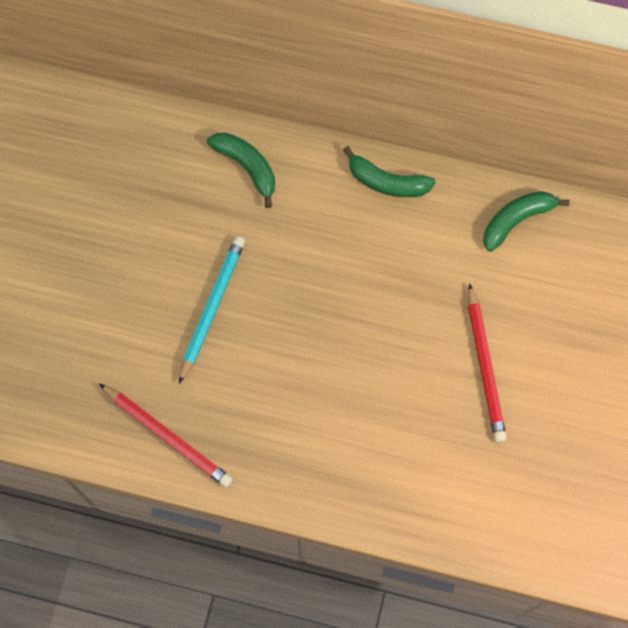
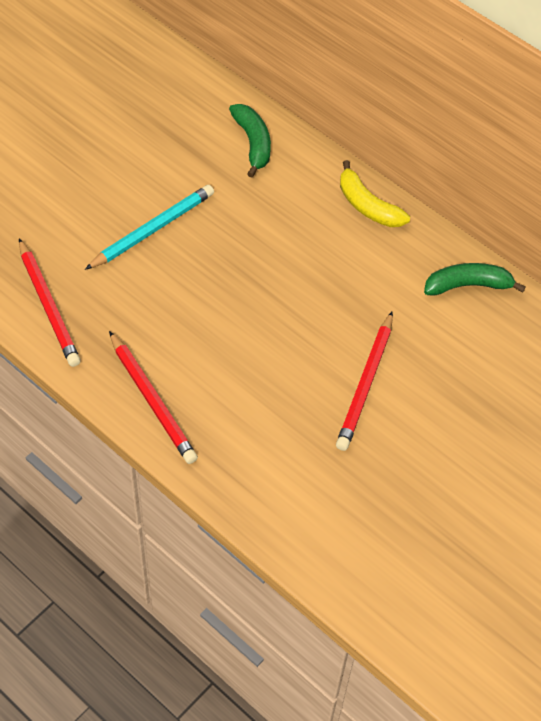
camera: 25 degrees right, 15 degrees down
green banana [343,146,436,197] -> yellow banana [340,160,410,227]
none -> red pencil [109,331,198,464]

